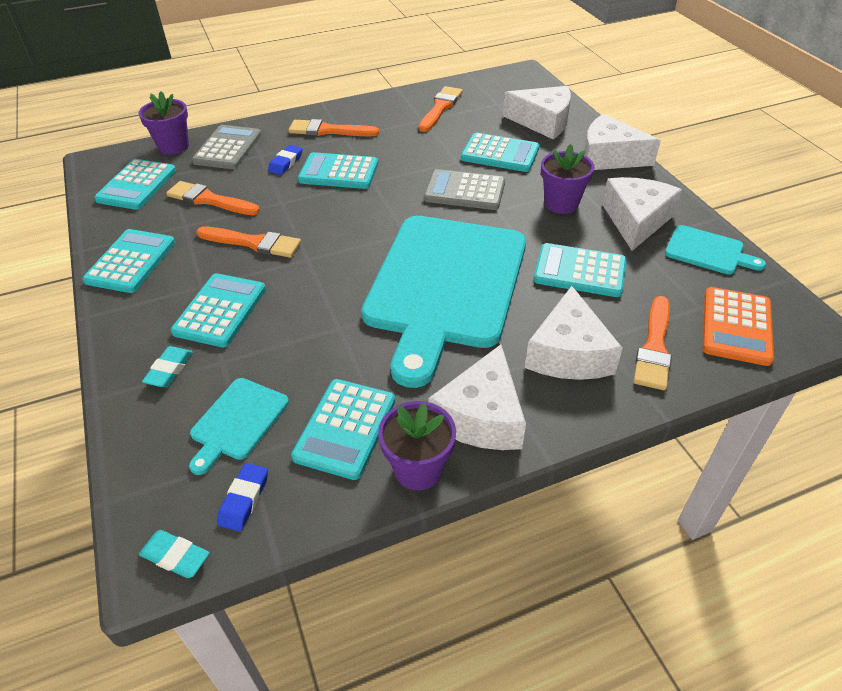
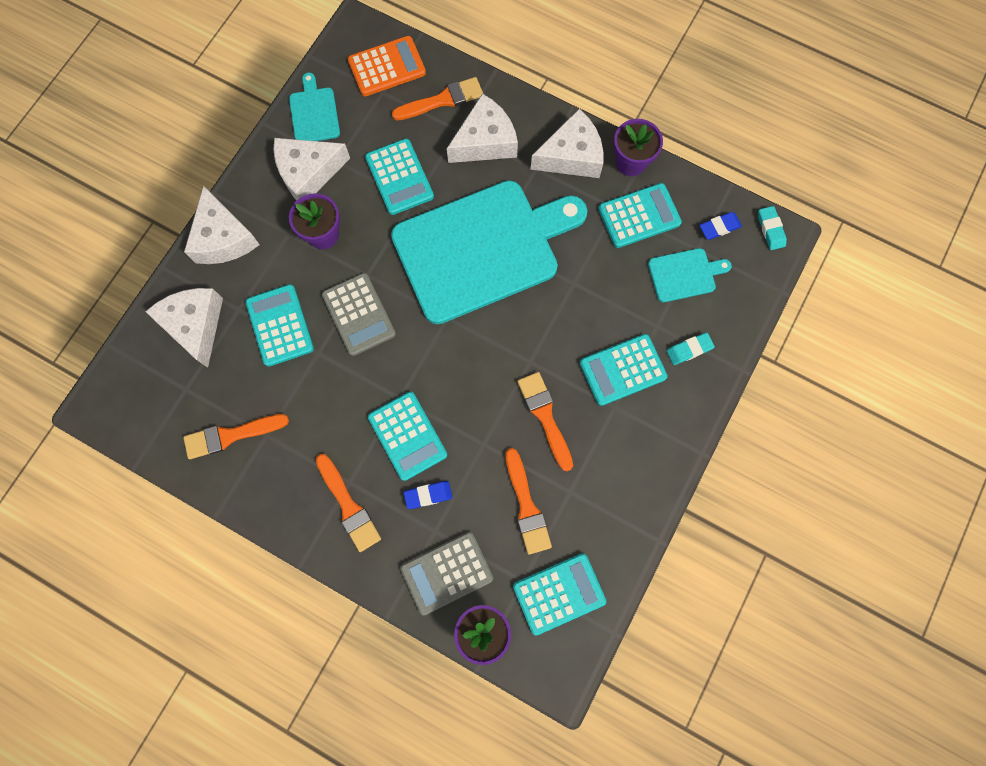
camera: 130 degrees left, 30 degrees up
turquoise calculator [83,229,175,293] -> none

